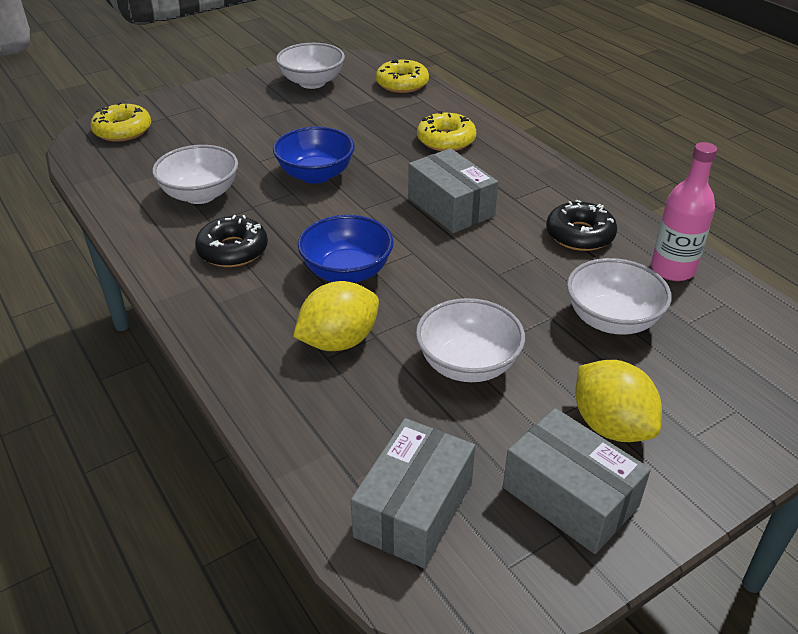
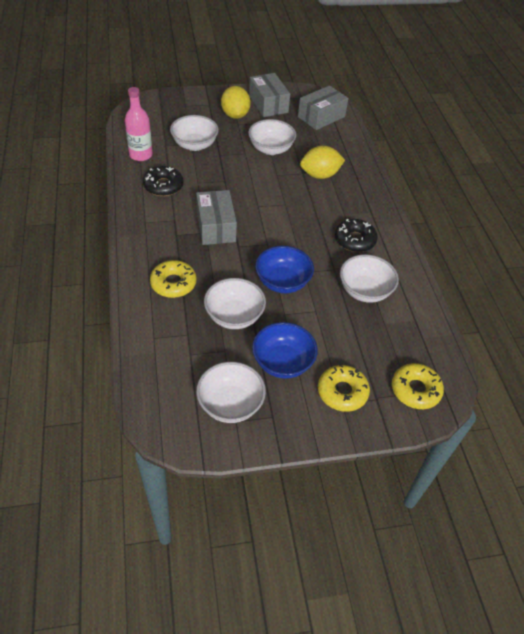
camera: 160 degrees left, 10 degrees up
blue bowl [298,215,394,283] -> blue bowl moved to [252,322,318,379]
yellow donut [376,59,429,93] -> yellow donut moved to [318,365,370,412]
none -> white bowl [204,278,266,329]

